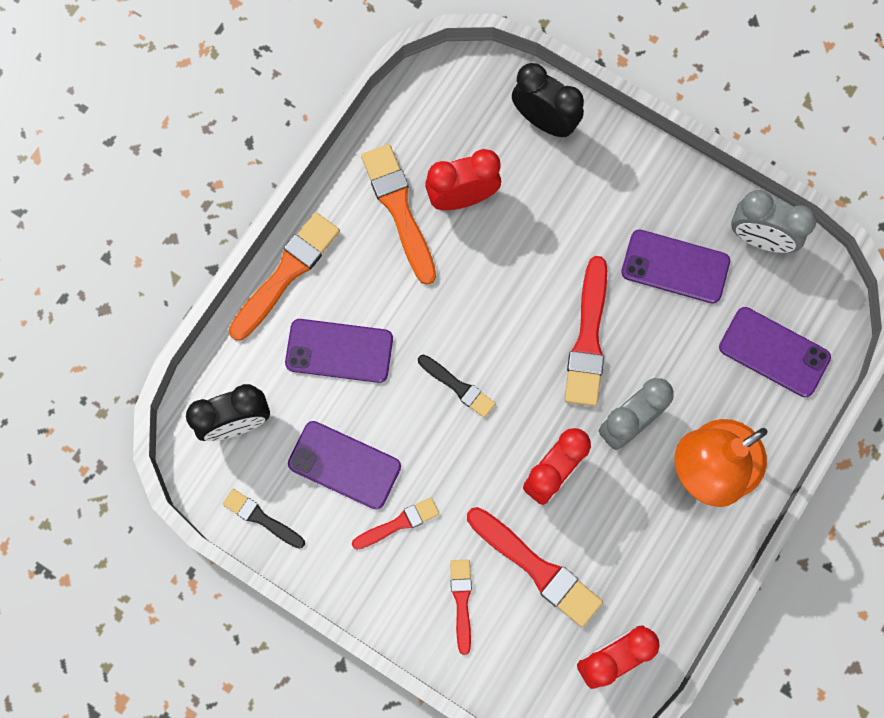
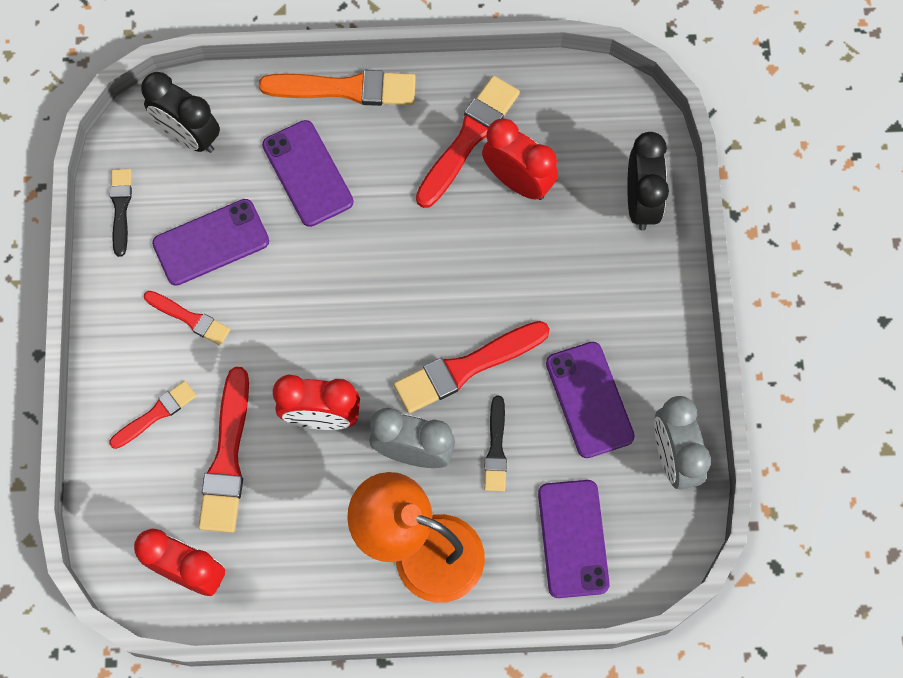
camera: 55 degrees right, 5 degrees down
purple phone [288,421,401,510] -> purple phone turned 75 degrees clockwise [152,199,269,286]
orange brush [361,144,436,285] -> red brush [416,76,520,208]
black brush [418,355,496,418] -> black brush moved to [484,396,507,491]

